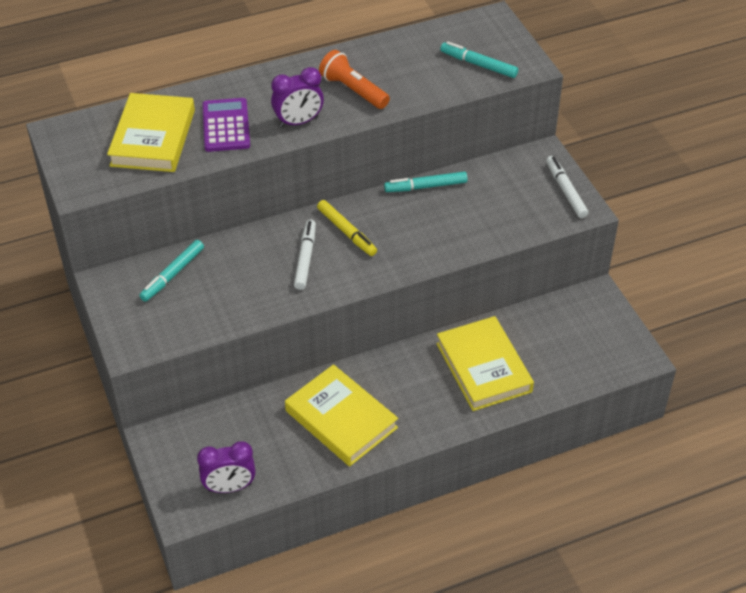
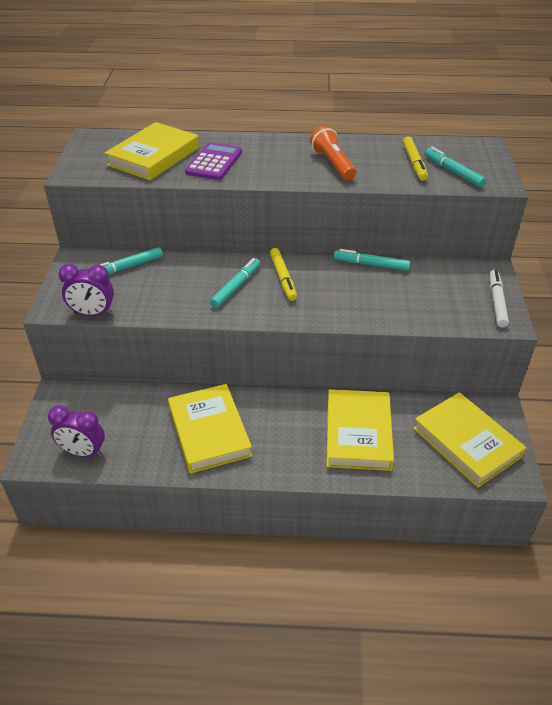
camera: 25 degrees right, 5 degrees down
purple clock [271,67,324,128] -> purple clock moved to [58,264,114,316]
white marker [294,220,316,290] -> turquoise marker [210,258,260,308]
none -> yellow marker [403,137,428,181]
none -> yellow book [413,392,526,488]

